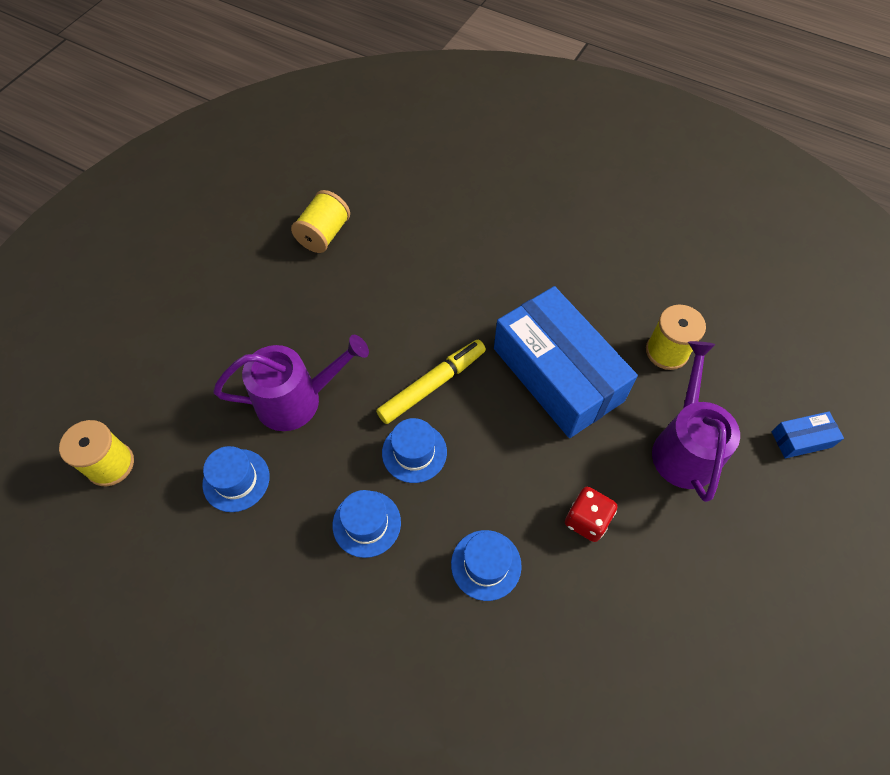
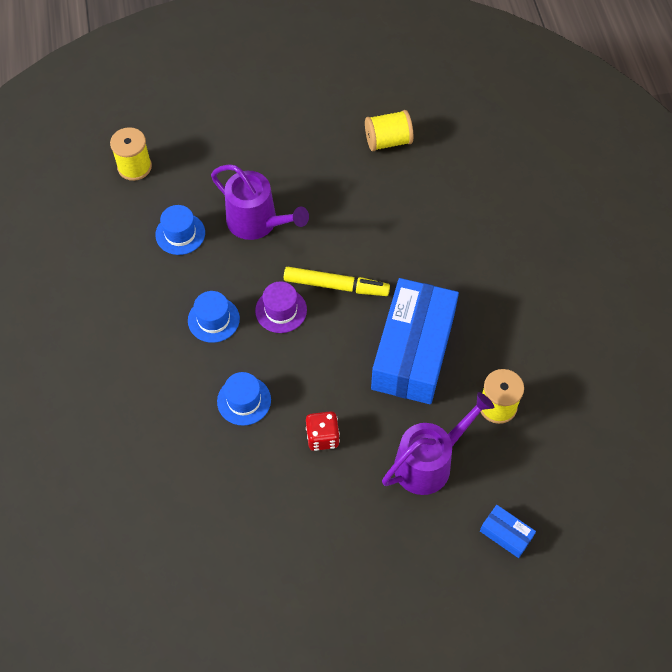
camera: 50 degrees right, 0 degrees up
blue hat [382,418,447,483] -> purple hat [255,282,307,333]

